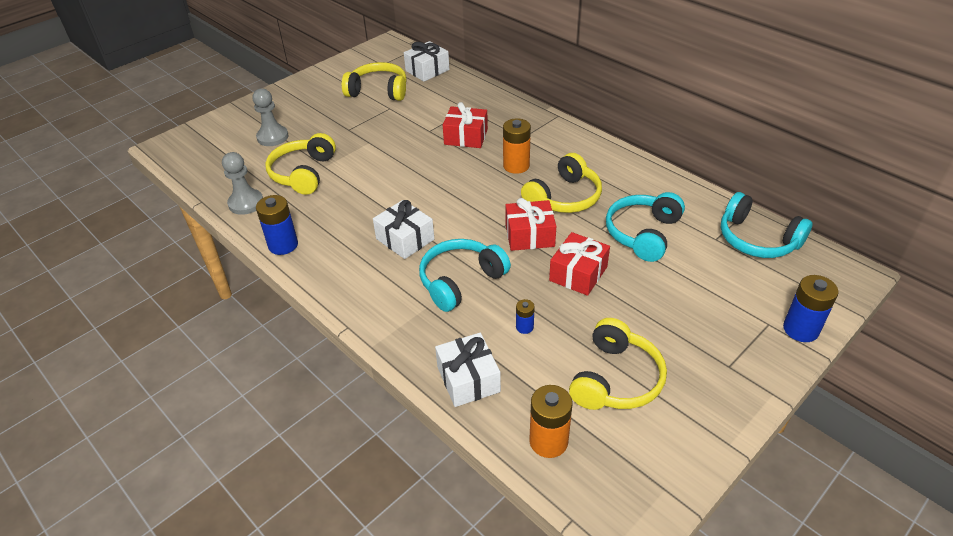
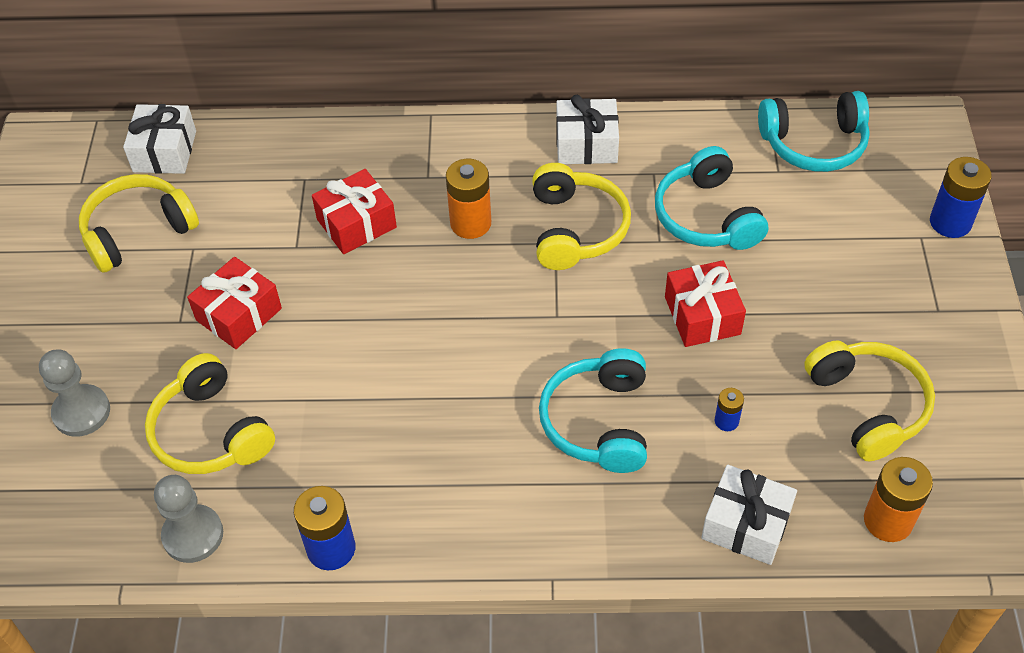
camera: 45 degrees left, 10 degrees up
white gift [373,200,434,259] -> white gift moved to [556,95,619,164]
red gift [505,198,556,251] -> red gift moved to [187,257,282,349]

